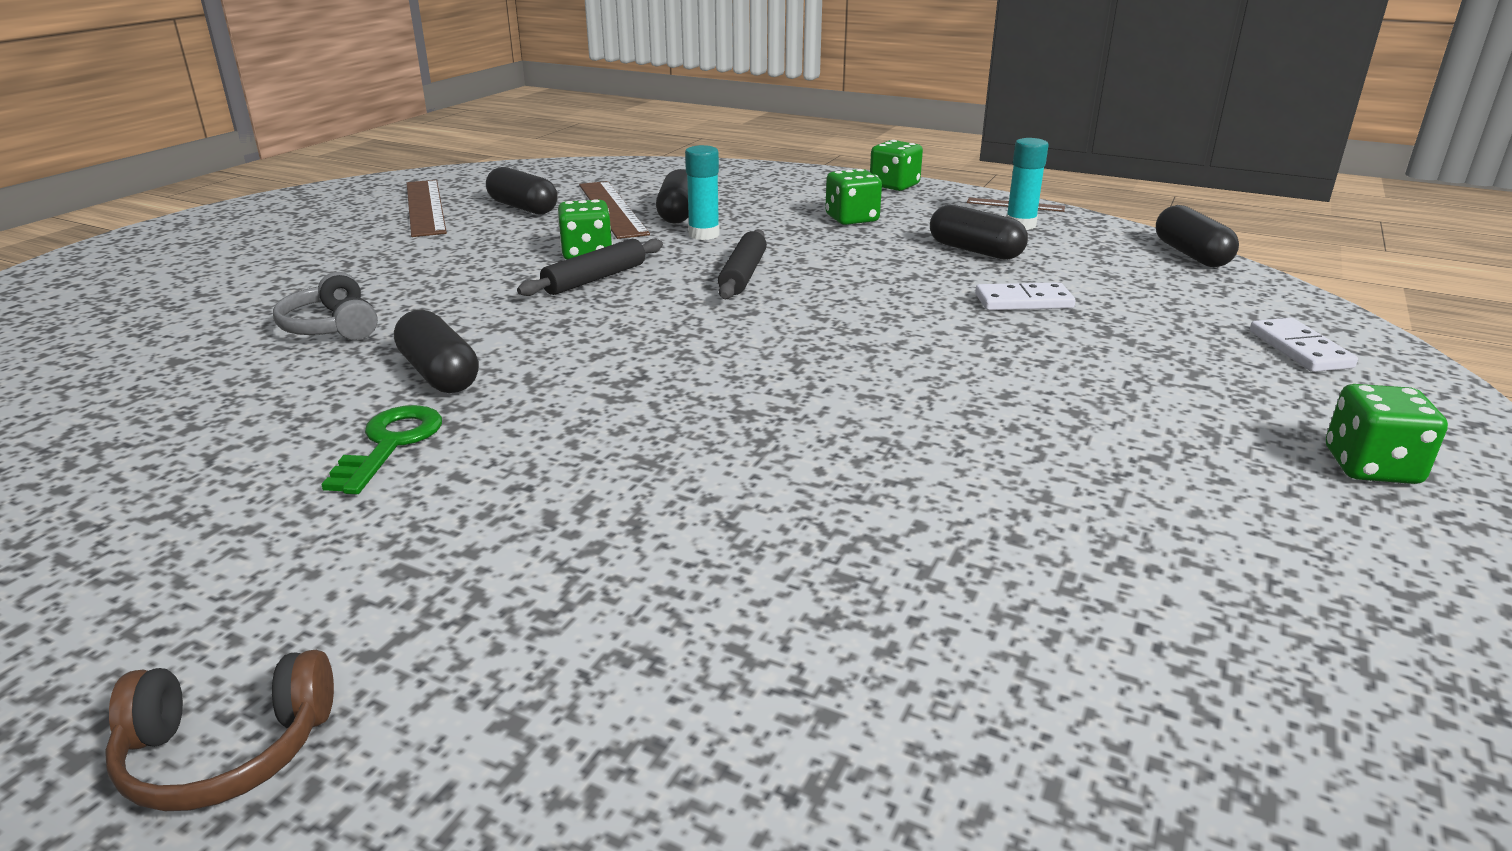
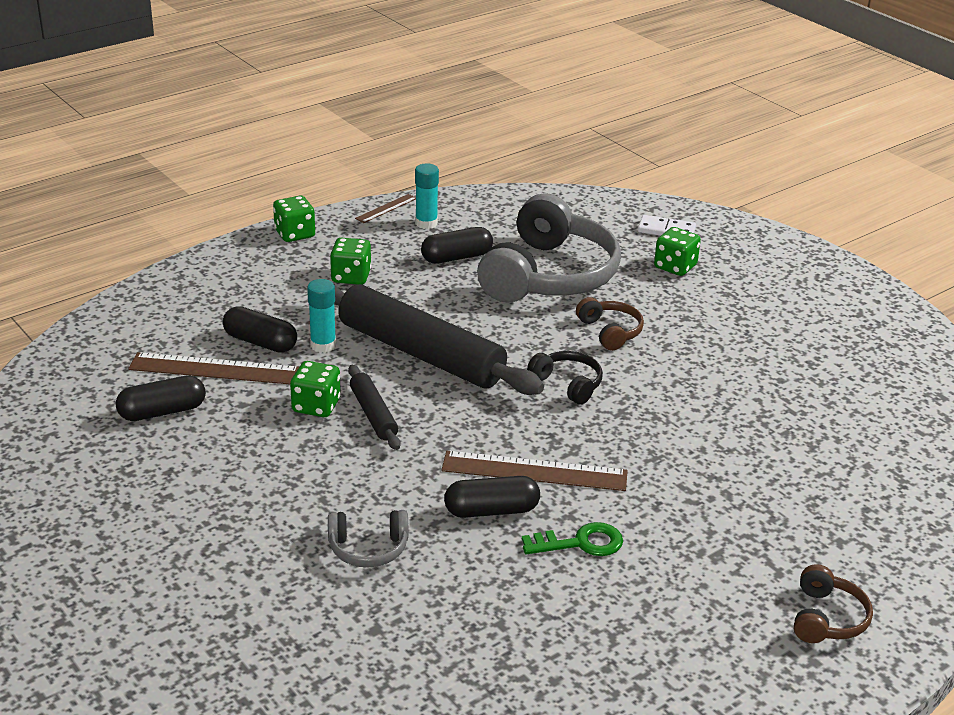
camera: 65 degrees left, 5 degrees up
green key [321,405,442,494] -> green key turned 135 degrees clockwise [522,522,623,556]
brown ruler [407,180,447,237] -> brown ruler moved to [442,451,628,491]
black rolling pin [718,229,767,299] -> black rolling pin [334,284,544,395], size x2.15
white domino [975,282,1075,310] -> grey headphones [477,193,621,302]
black capsule [1156,205,1239,267] -> none
green dice [1326,384,1448,484] -> green dice moved to [654,227,701,276]
none -> black headphones [527,351,603,405]
none -> brown headphones [576,297,644,351]

